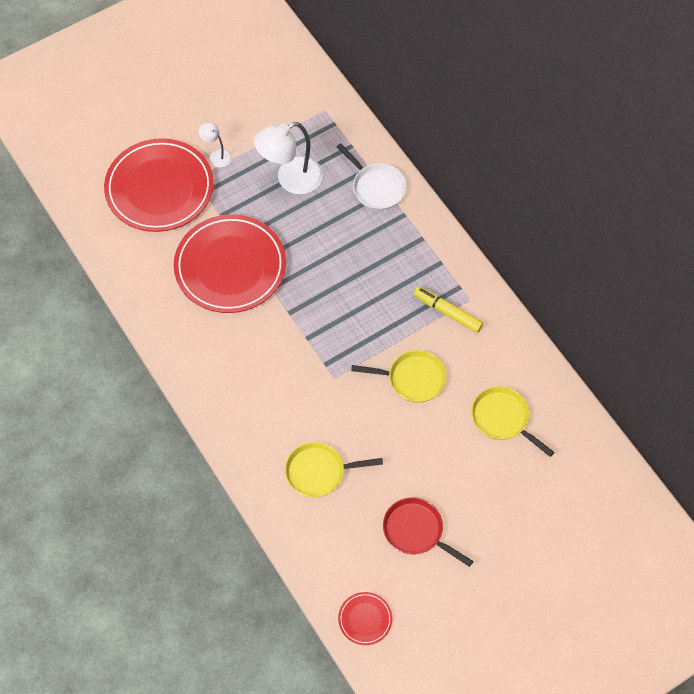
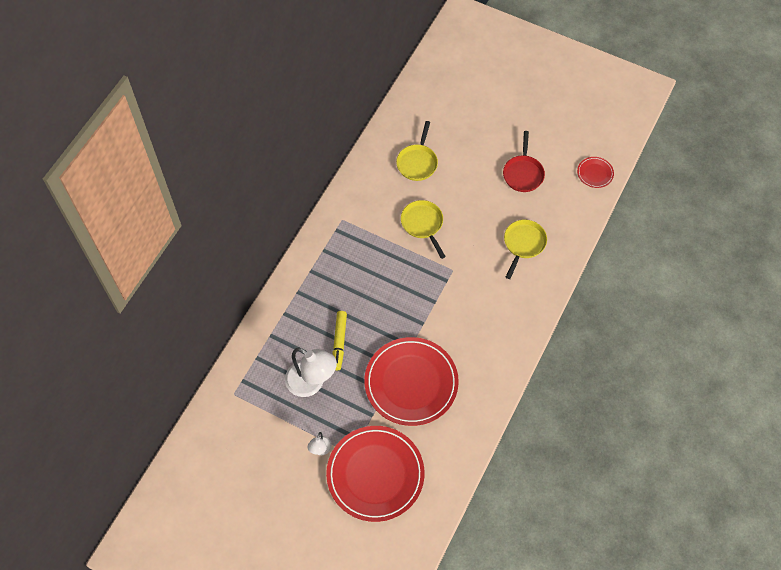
camera: 120 degrees left, 0 degrees up
yellow pan [285,442,383,497] -> yellow pan turned 120 degrees counterclockwise [504,220,547,279]
white pan [336,143,407,210] -> none
yellow marker [413,286,483,333] -> yellow marker moved to [332,311,347,370]

